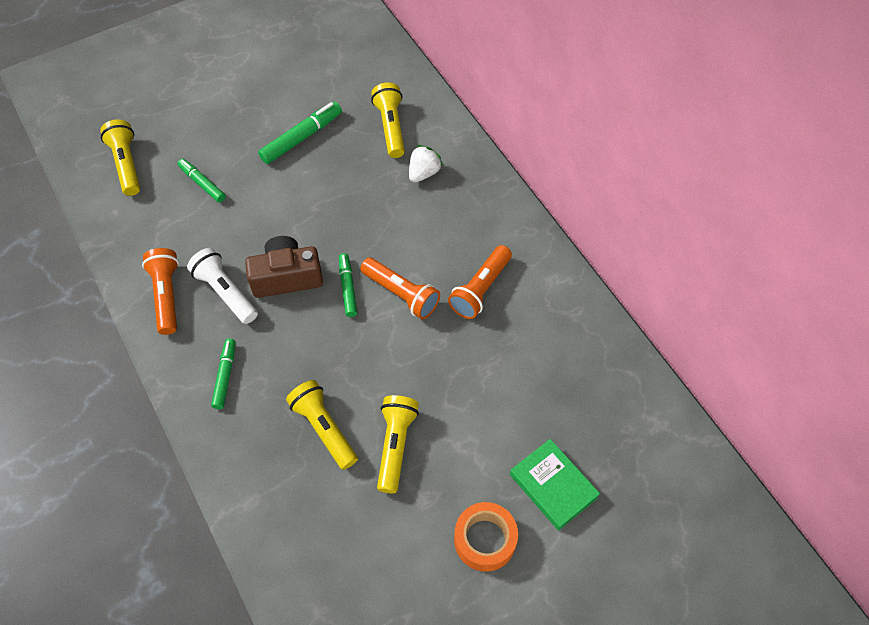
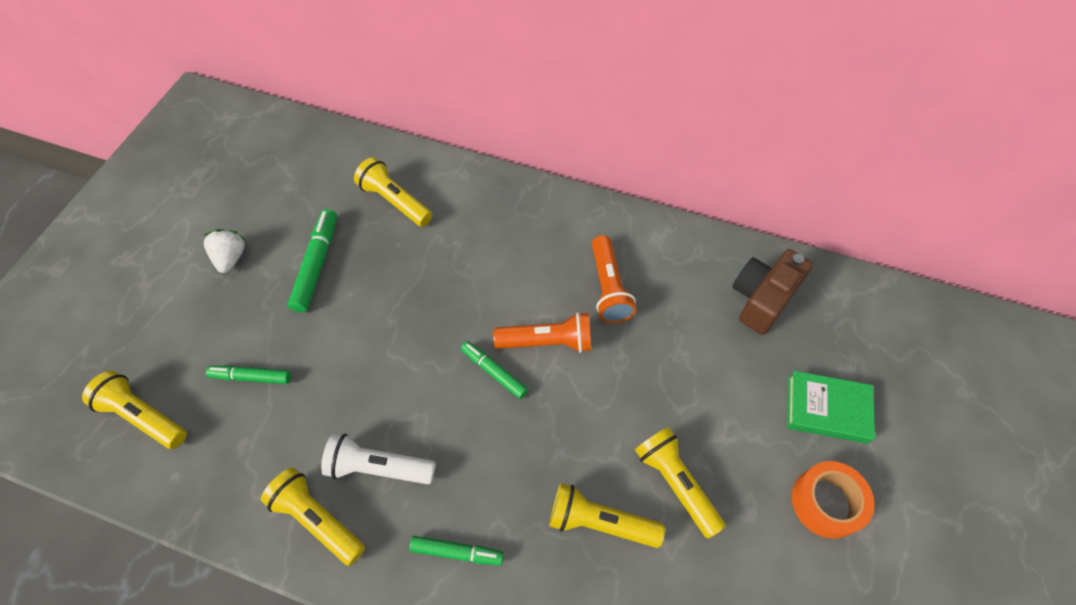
camera: 40 degrees left, 0 degrees up
orange flashlight [142,248,179,335] -> yellow flashlight [261,467,365,566]
green marker [211,339,235,409] -> green marker turned 135 degrees clockwise [409,536,504,565]
brown camera [245,236,323,298] -> brown camera moved to [733,249,813,335]
white strawberry [409,145,443,183] -> white strawberry moved to [204,229,245,273]

